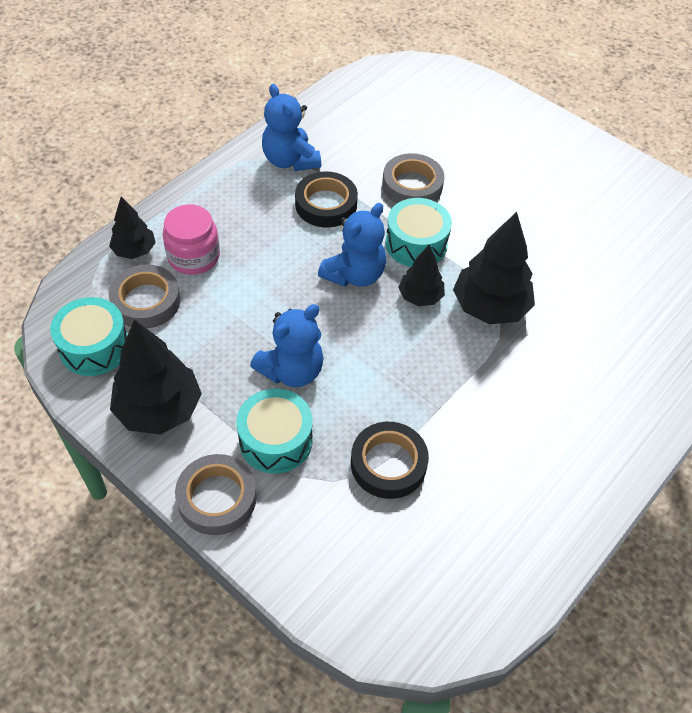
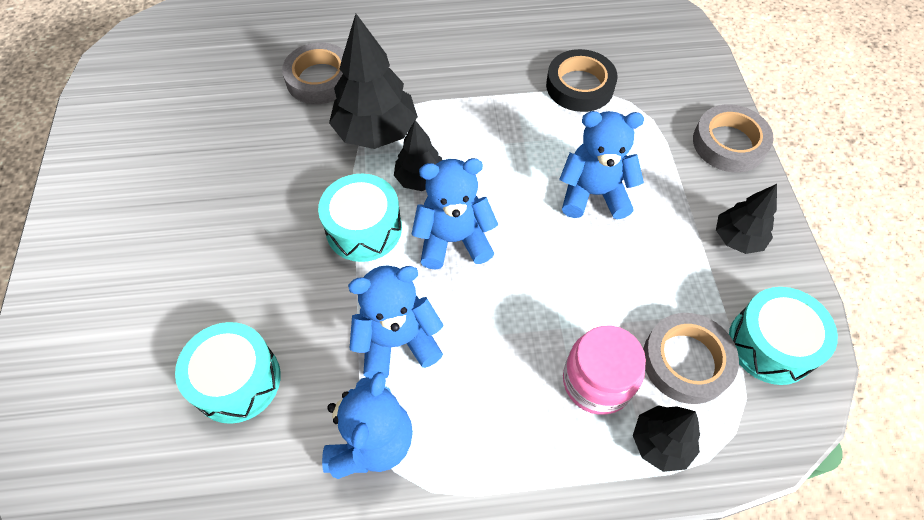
camera: 135 degrees left, 5 degrees up
black tree [110,319,202,435] -> black tree [716,184,777,254], size x0.58
turquoise drum [237,389,313,474] -> turquoise drum moved to [175,322,281,424]
black tape [295,171,358,228] -> blue teddy bear [348,265,444,379]
grey tape [382,153,444,204] -> grey tape moved to [282,43,344,104]

